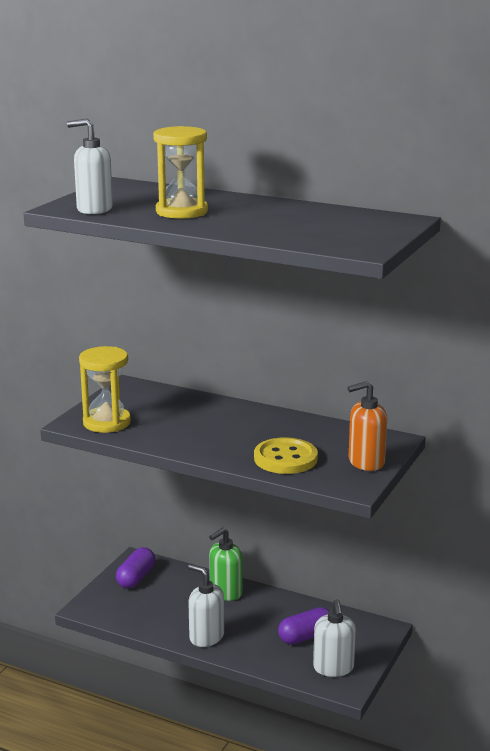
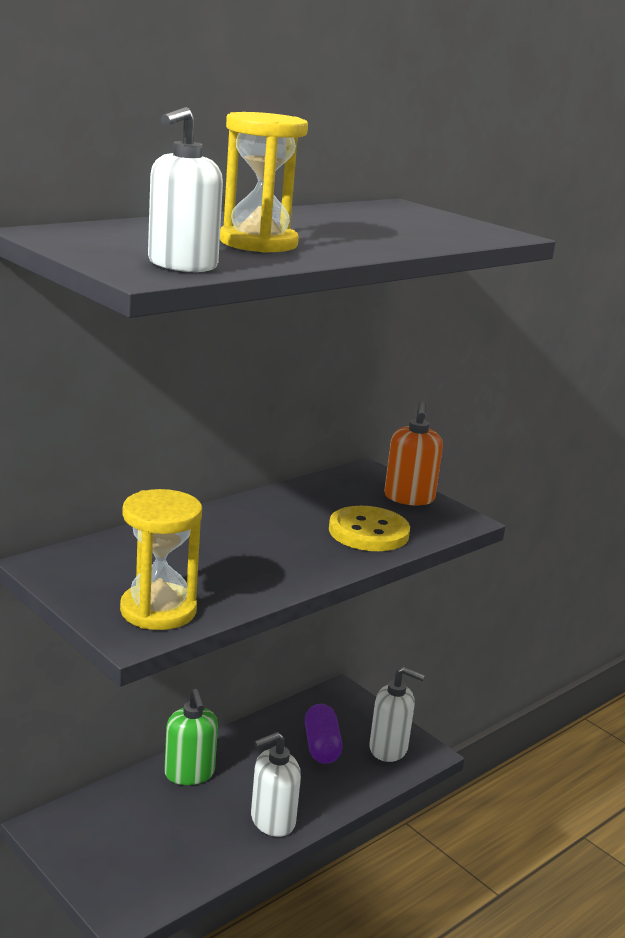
camera: 70 degrees left, 0 degrees up
purple capsule [116,547,155,588] -> none

